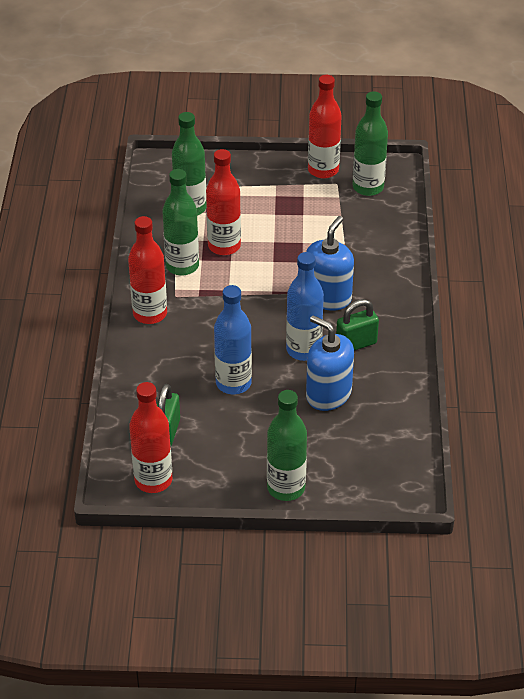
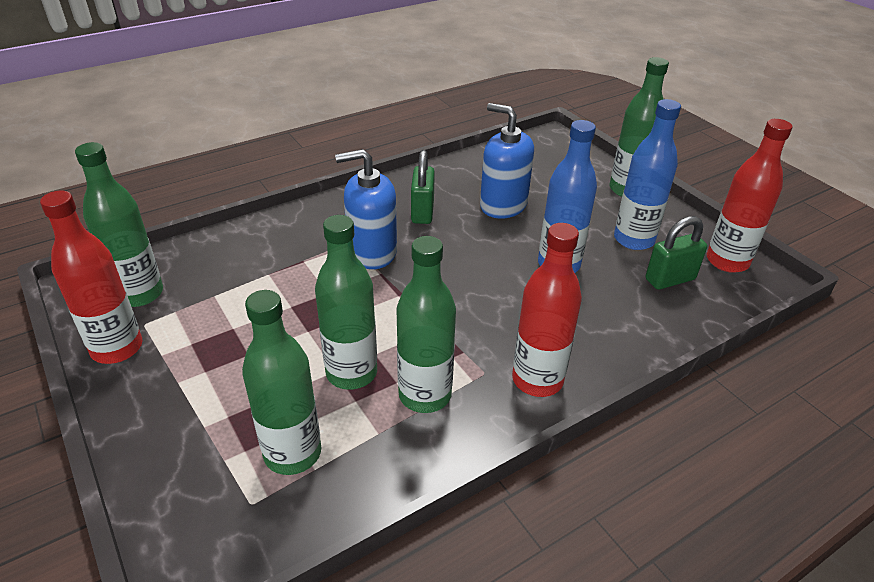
camera: 125 degrees left, 5 degrees down
red bottle [206,149,241,255] -> green bottle [315,215,377,390]
blue bottle [286,252,324,361] -> blue bottle moved to [614,99,681,250]
blue soap dispenser [306,315,354,411] -> blue soap dispenser turned 120 degrees clockwise [480,103,534,219]
green padlock [336,299,379,351] -> green padlock turned 60 degrees clockwise [411,150,435,224]

